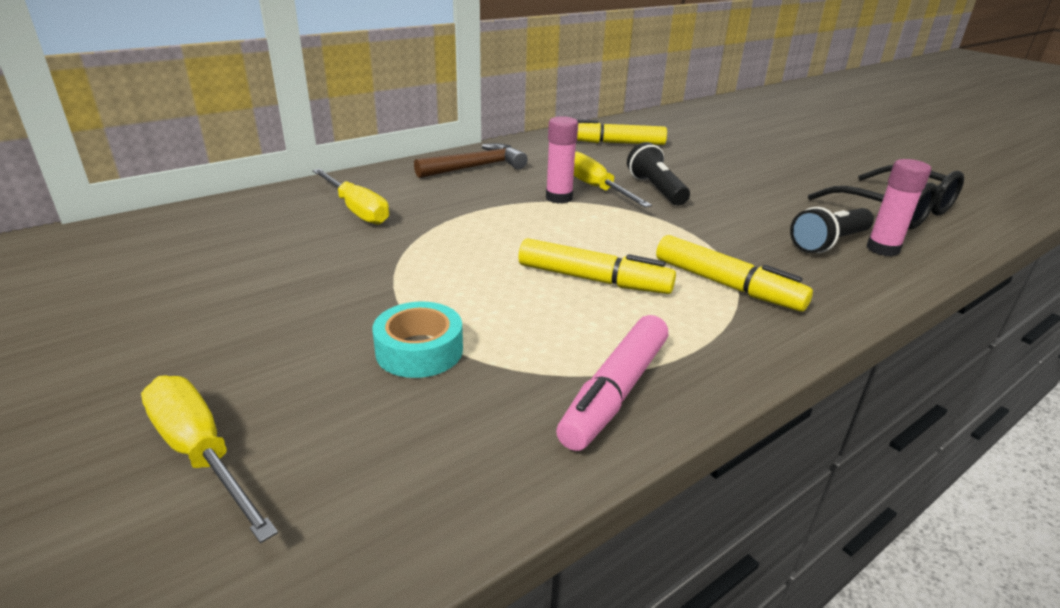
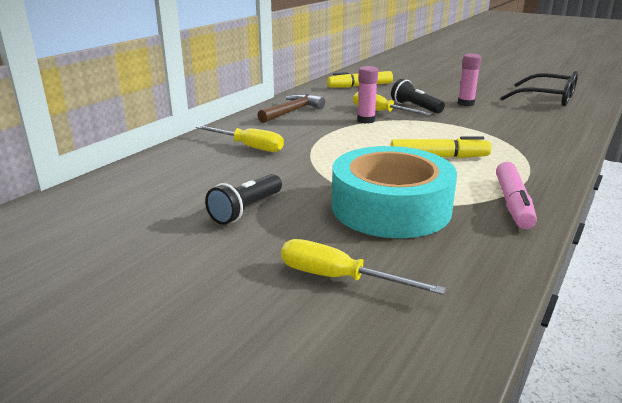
camera: 20 degrees left, 5 degrees down
turquoise tape [372,302,463,378] -> turquoise tape [332,146,457,238], size x2.17
yellow marker [656,235,813,312] -> none
black flashlight [790,207,874,253] -> black flashlight moved to [205,174,282,225]
pink glue stick [867,159,931,257] -> pink glue stick moved to [458,54,481,106]

